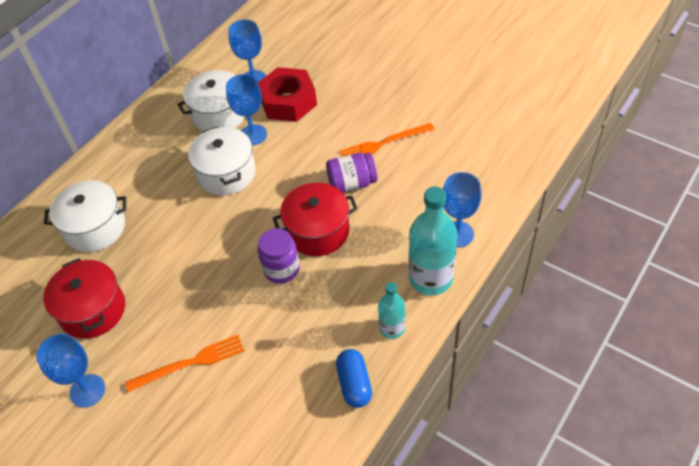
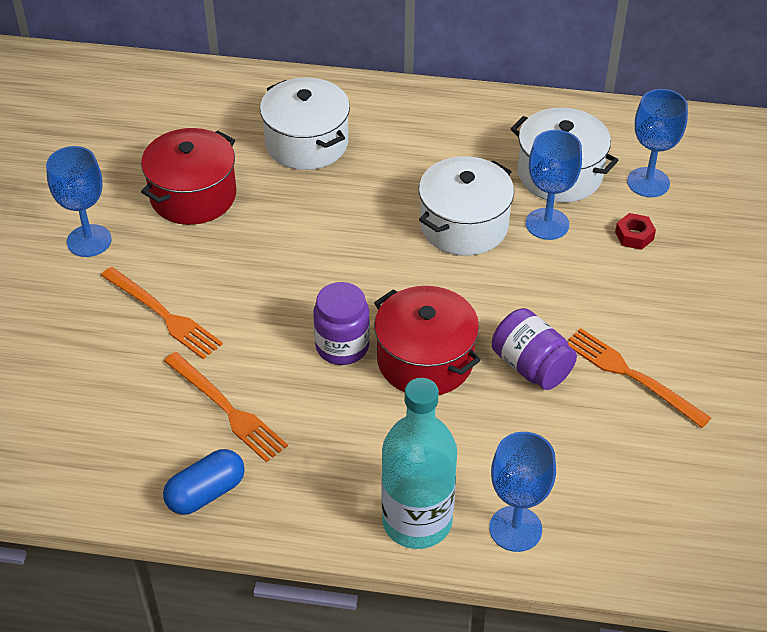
camera: 60 degrees right, 5 degrees down
red nut [258,67,317,122] -> red nut [615,213,656,250], size x0.41
turquoise bottle [378,282,405,339] -> none
none -> orange fork [164,352,288,462]

